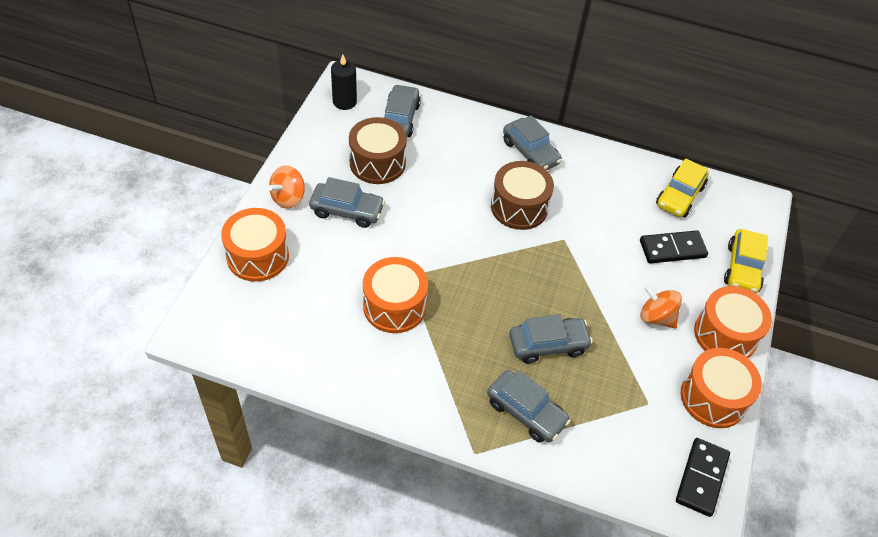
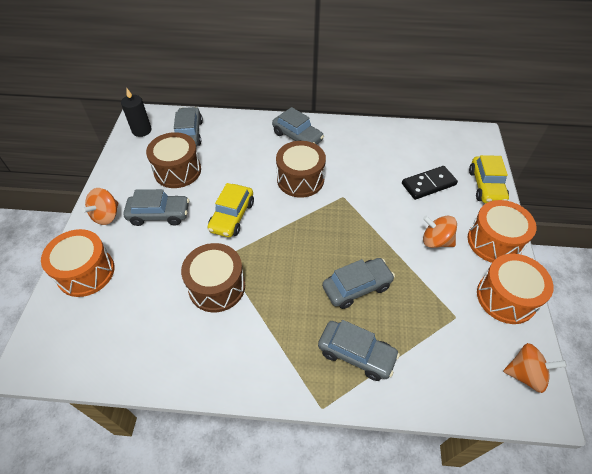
camera: 10 degrees left, 0 degrees up
orange drum [363,257,428,333] -> brown drum [181,243,245,312]
yellow car [656,158,709,217] -> yellow car moved to [207,183,254,237]
black domino [676,438,730,517] -> orange spinning top [503,343,567,393]

